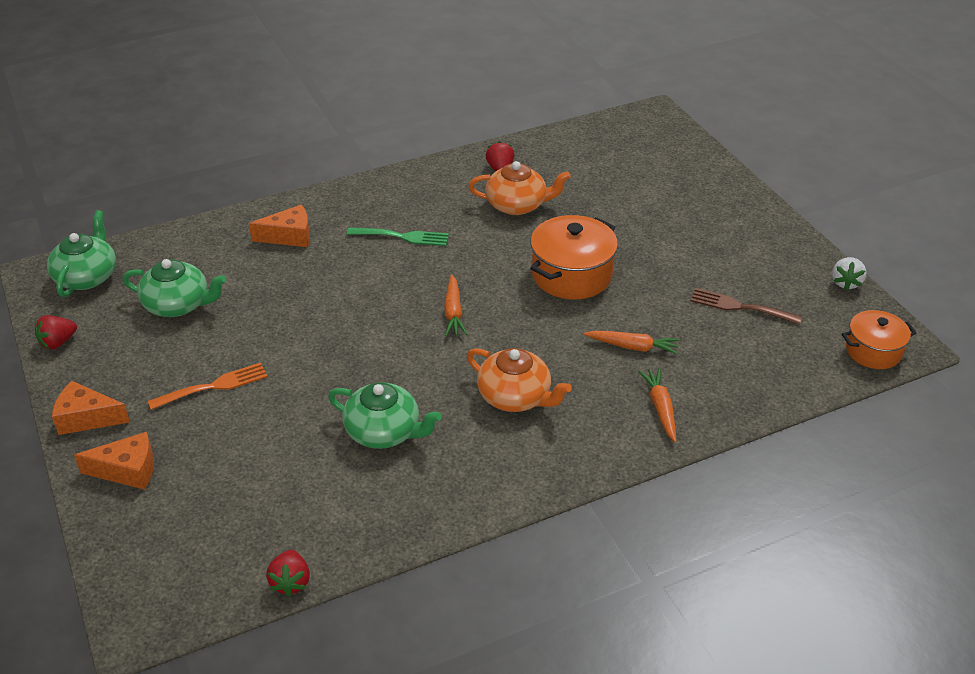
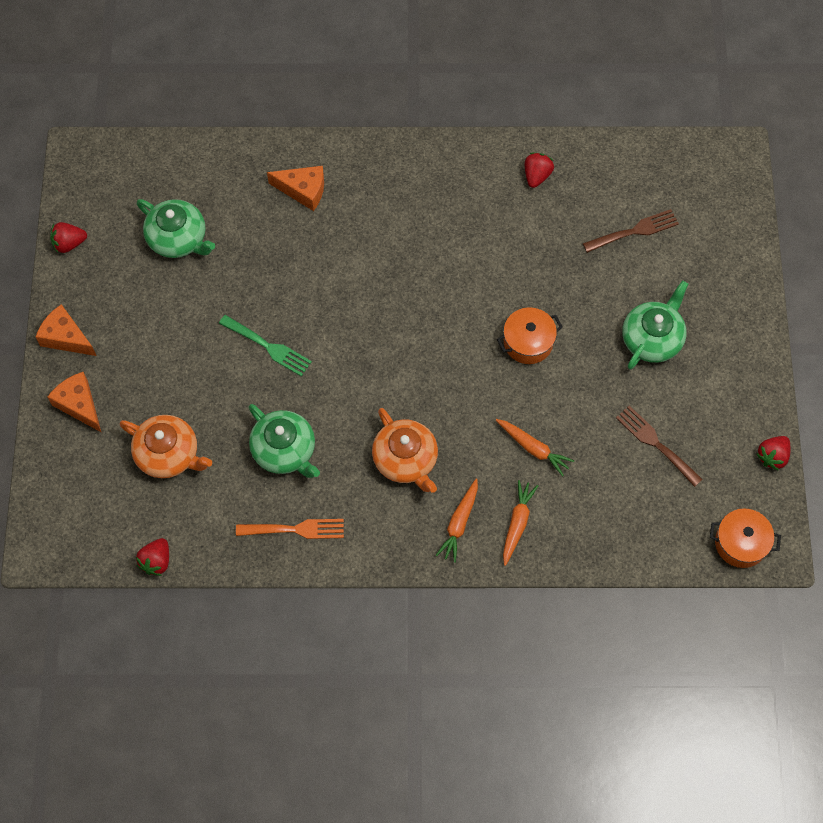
camera: 25 degrees right, 25 degrees up
green teapot [47,210,116,297] -> green teapot moved to [622,280,688,370]
orange cheese [74,432,154,490] -> orange cheese turned 150 degrees counterclockwise [47,372,101,432]
orange fork [148,363,267,410] -> orange fork moved to [236,519,344,539]
green fork [347,227,449,246] -> green fork moved to [219,315,312,376]
orange carrot [444,274,467,336] -> orange carrot moved to [436,479,478,563]
orange teapot [468,161,571,215] -> orange teapot moved to [120,415,212,478]
orange pot [530,215,618,299] -> orange pot [497,307,563,364], size x0.64
white strawberry [832,257,866,290] -> red strawberry [756,436,790,471]
none -> brown fork [583,209,679,253]

